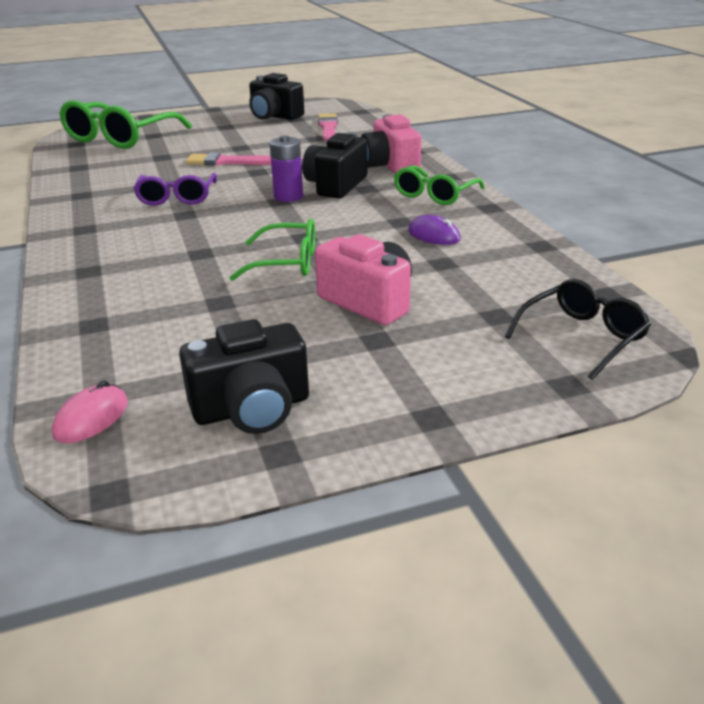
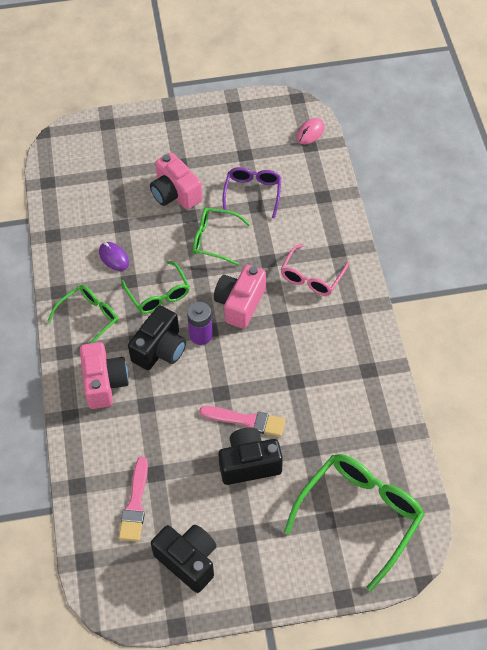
camera: 170 degrees left, 25 degrees up
purple glasses [133,173,217,206] -> purple glasses moved to [223,167,281,219]
black camera [179,319,309,434] -> black camera moved to [218,427,283,485]
black glasses [505,279,651,380] -> none
none -> green glasses [121,261,190,314]
none -> pink camera [214,265,266,329]
none -> pink glasses [281,244,349,296]

